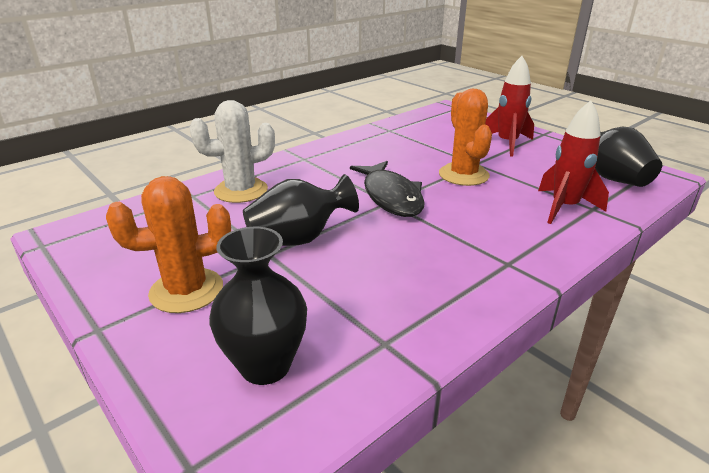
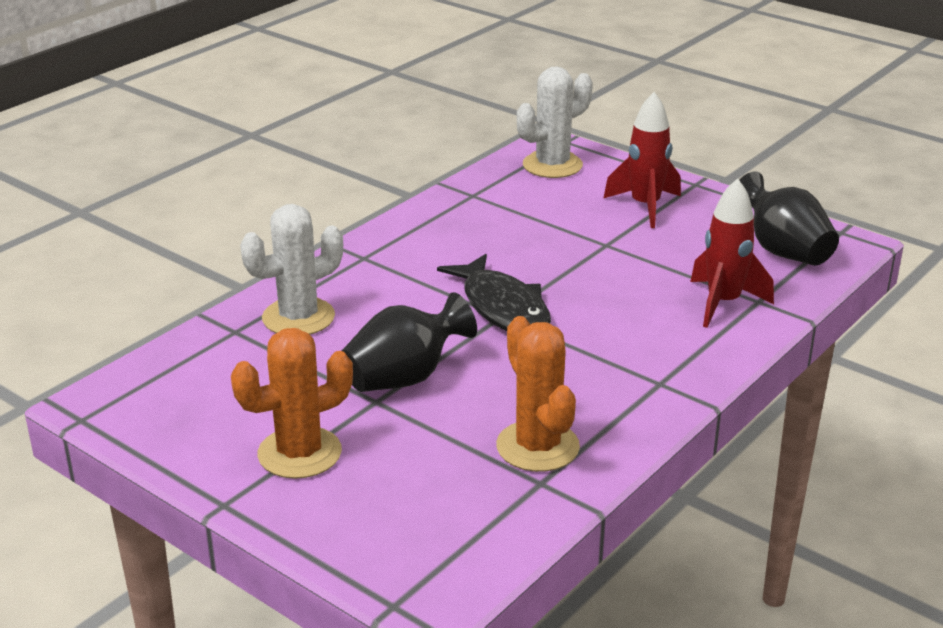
camera: 10 degrees left, 0 degrees up
black vase [209,227,307,385] -> none
orange cactus [439,89,492,186] -> orange cactus moved to [496,316,580,472]
none -> white cactus [517,66,593,178]

